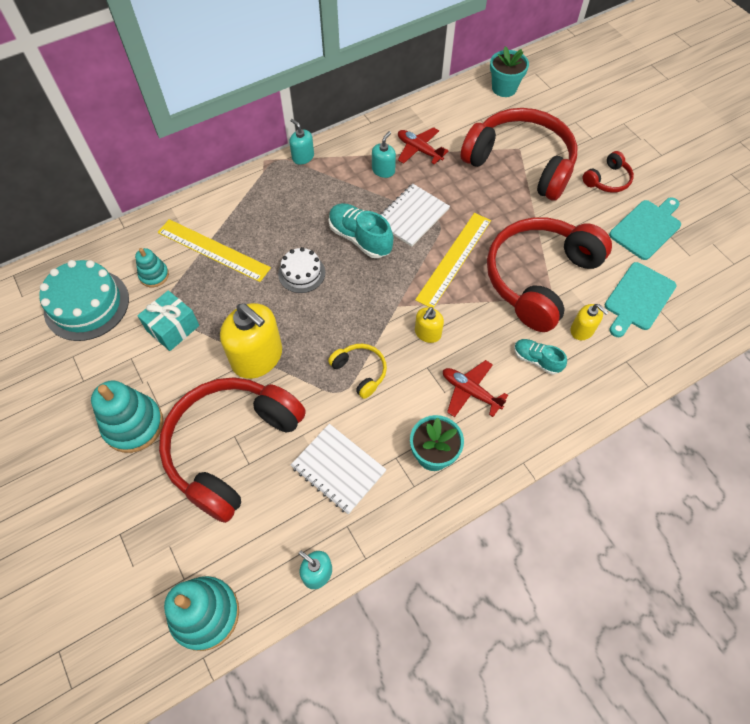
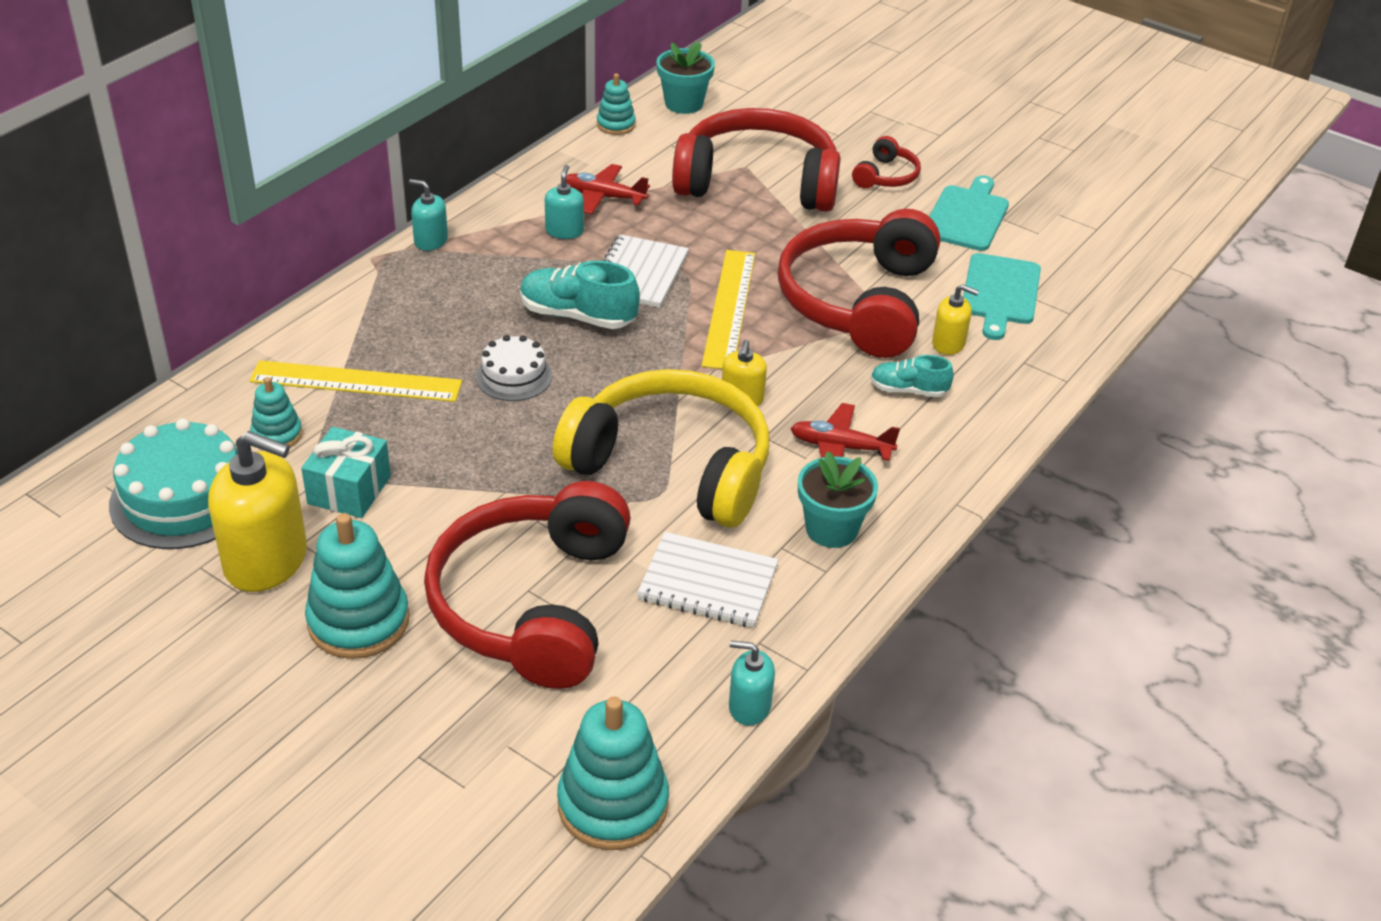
camera: 25 degrees left, 20 degrees down
yellow soap dispenser [220,303,282,379] -> yellow soap dispenser moved to [208,431,307,592]
yellow headphones [328,344,387,399] -> yellow headphones [553,369,769,528], size x2.32
none -> turquoise stacking toy [597,73,636,135]

